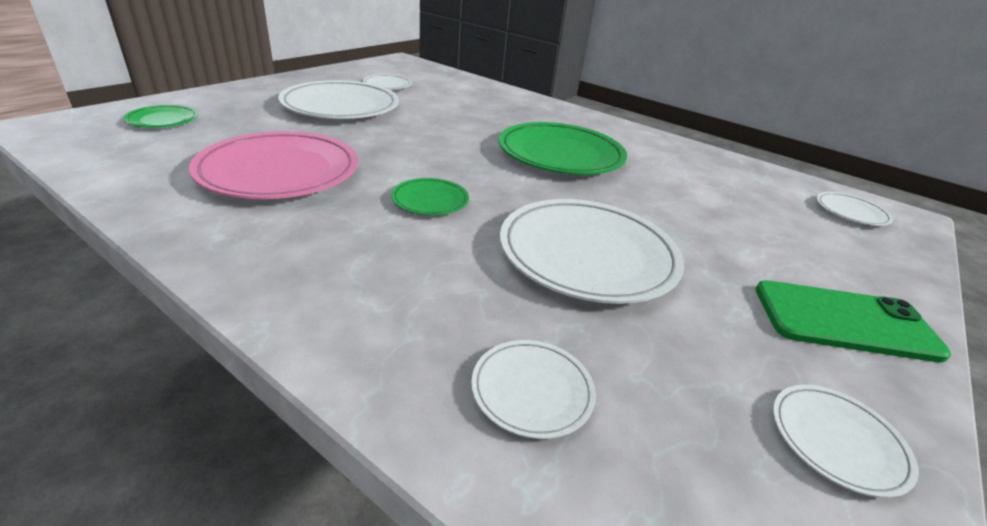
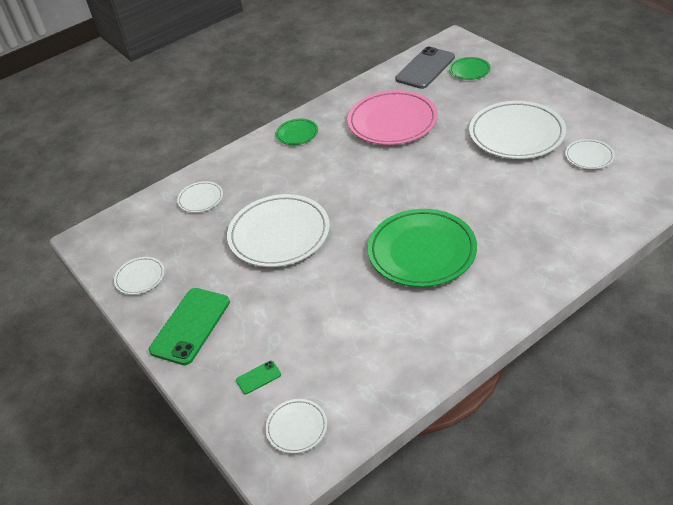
camera: 115 degrees right, 10 degrees up
green plate [391,178,469,215] -> green plate moved to [276,119,318,145]
none -> green phone [236,361,281,394]
none -> grey phone [395,47,455,89]

